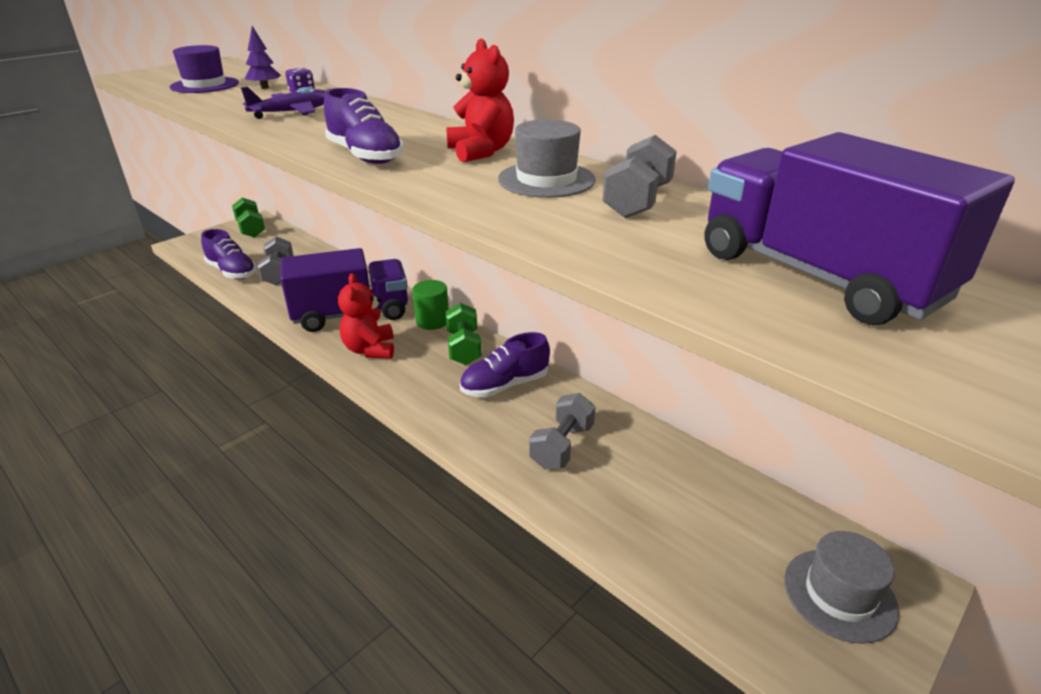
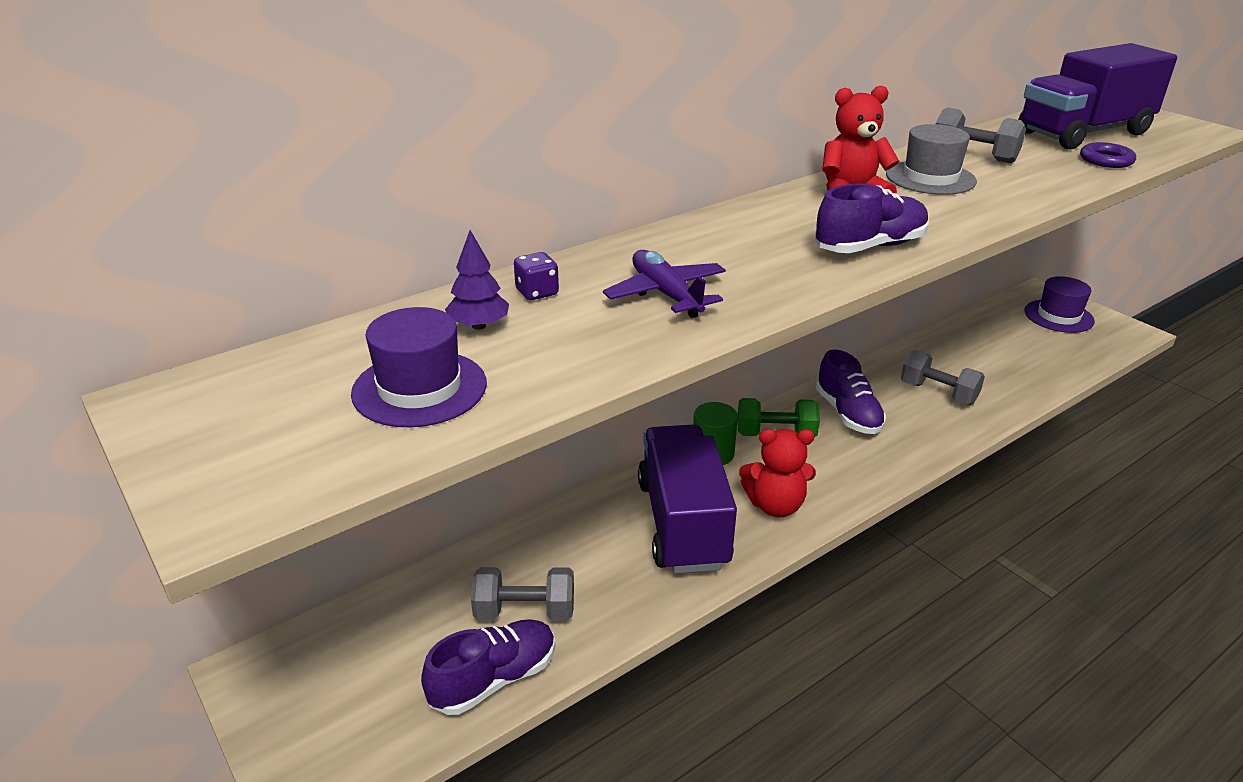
camera: 80 degrees left, 0 degrees up
green dumbbell [232,198,265,237] -> none
grey hat [784,531,899,644] -> purple hat [1024,276,1095,333]
none -> purple ring [1080,142,1136,168]

